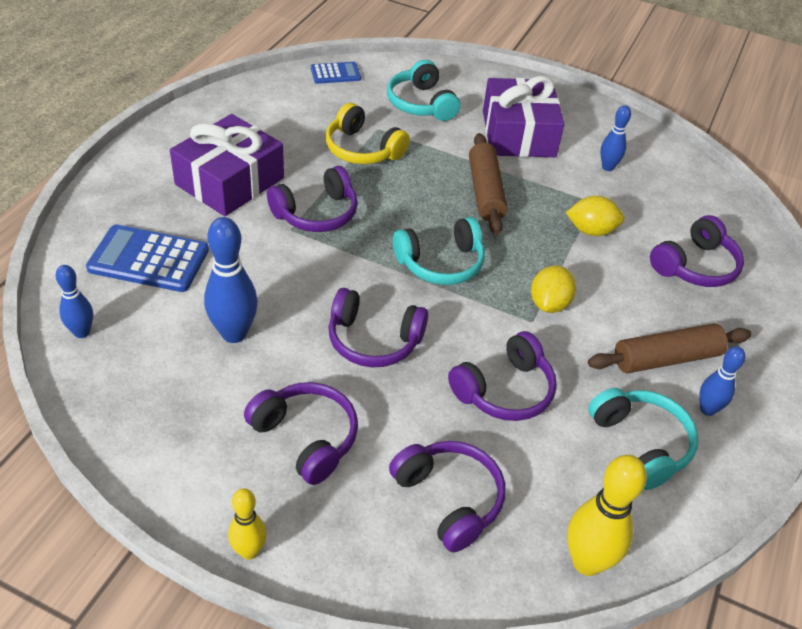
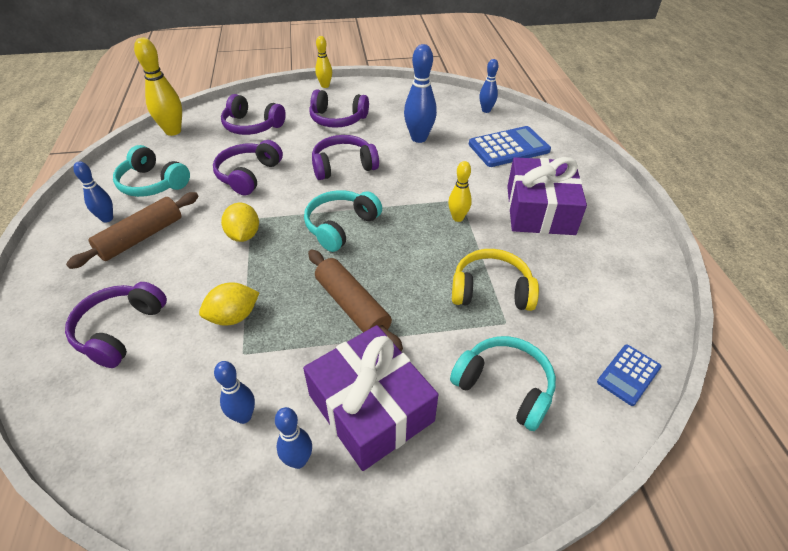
camera: 150 degrees right, 0 degrees up
purple headphones [267,166,358,232] -> yellow bowling pin [448,161,472,222]
none -> blue bowling pin [275,407,312,469]

